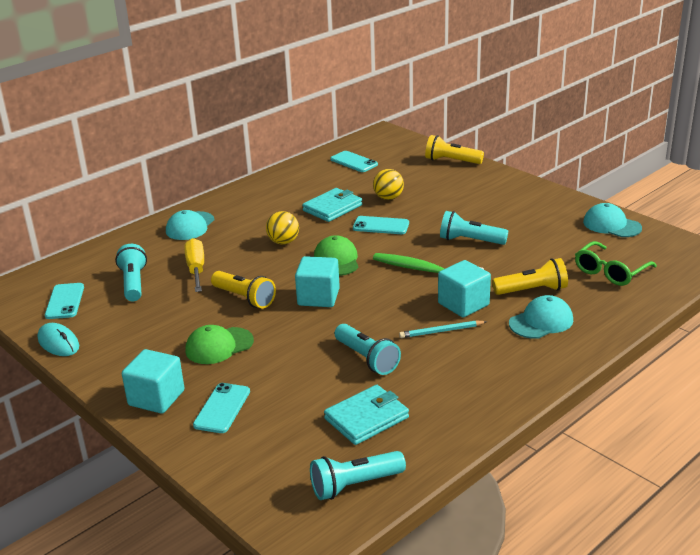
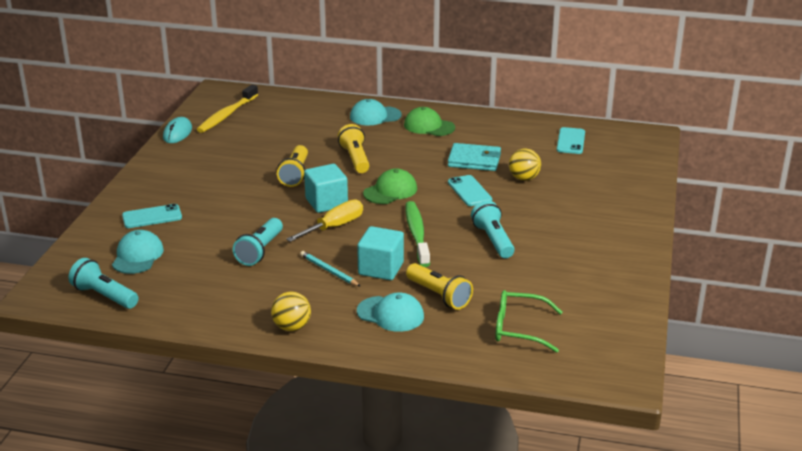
camera: 55 degrees right, 0 degrees up
turquoise phone [45,283,84,319] -> yellow toothbrush [197,85,258,133]
turquoise flashlight [115,244,147,301] -> none
turquoise cube [122,349,184,414] -> none
yellow screwdriver [184,238,204,292] -> yellow screwdriver moved to [286,199,363,242]
green cap [185,325,254,364] -> green cap moved to [404,107,455,136]
yellow ball [266,211,299,245] -> yellow ball moved to [271,292,311,331]
turquoise wallet [324,385,409,445] -> none
yellow flashlight [425,135,484,164] -> yellow flashlight moved to [338,124,369,173]
turquoise cap [583,203,642,237] -> turquoise cap moved to [112,230,164,274]

